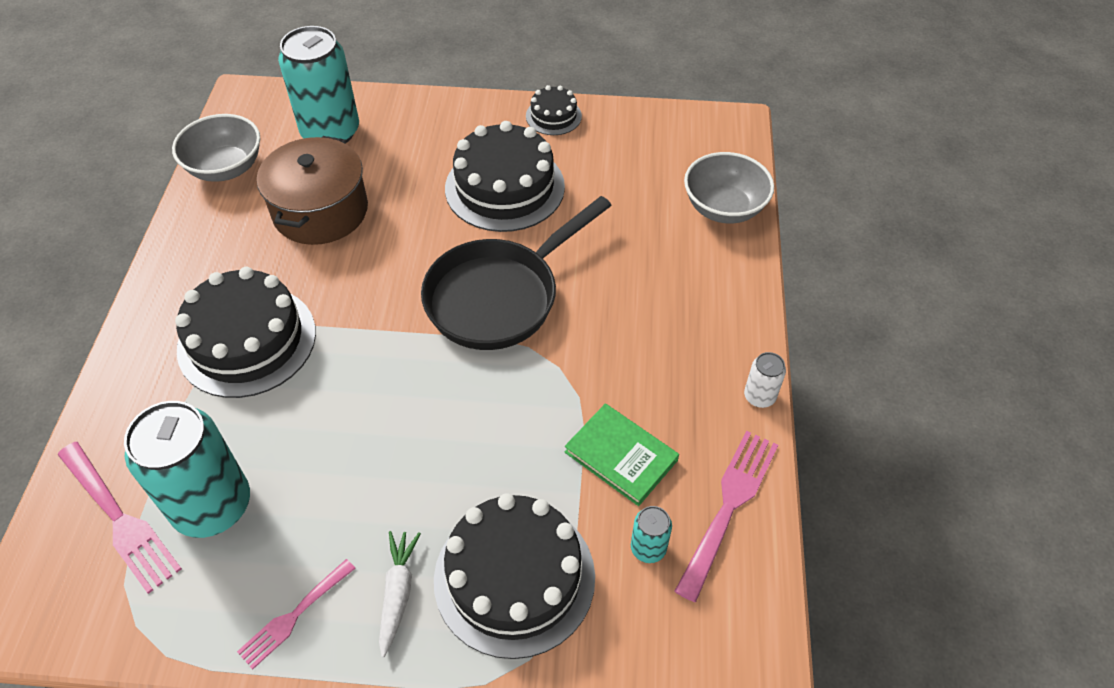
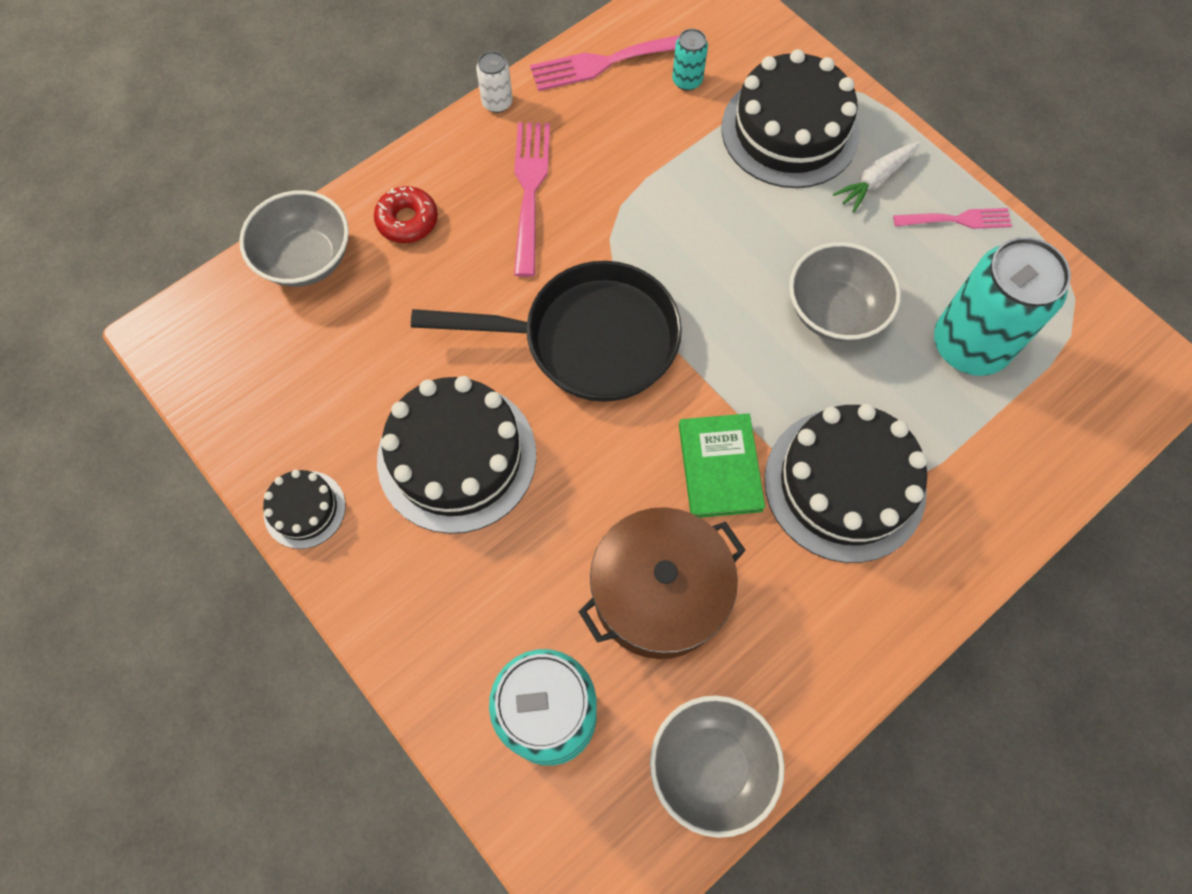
camera: 135 degrees left, 15 degrees up
pink fork [58,442,182,594] -> pink fork moved to [514,123,550,277]
green book [565,404,679,506] -> green book moved to [679,413,765,518]
none -> red donut [374,186,438,243]
none -> grey bowl [789,242,901,342]

